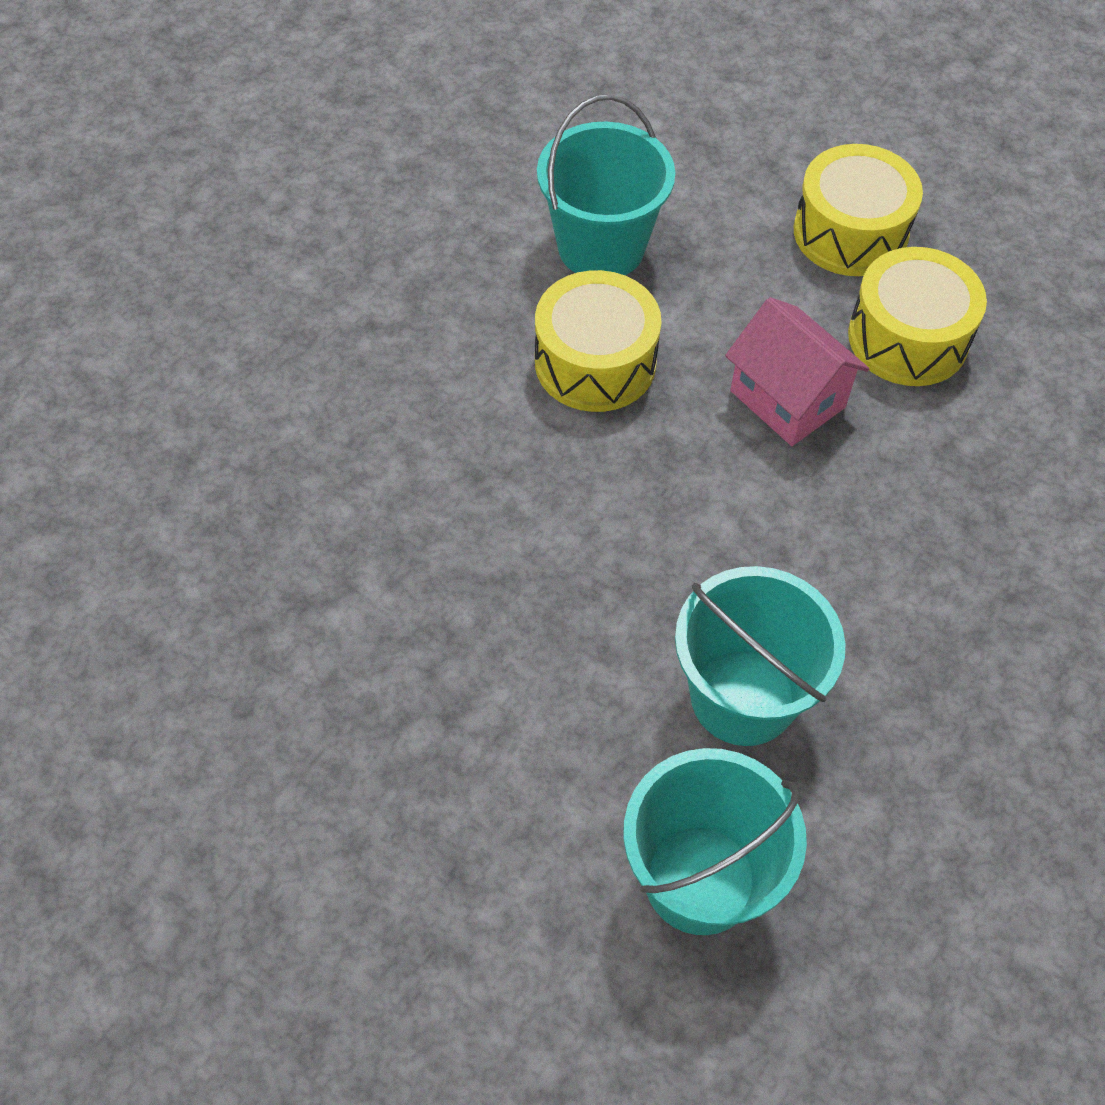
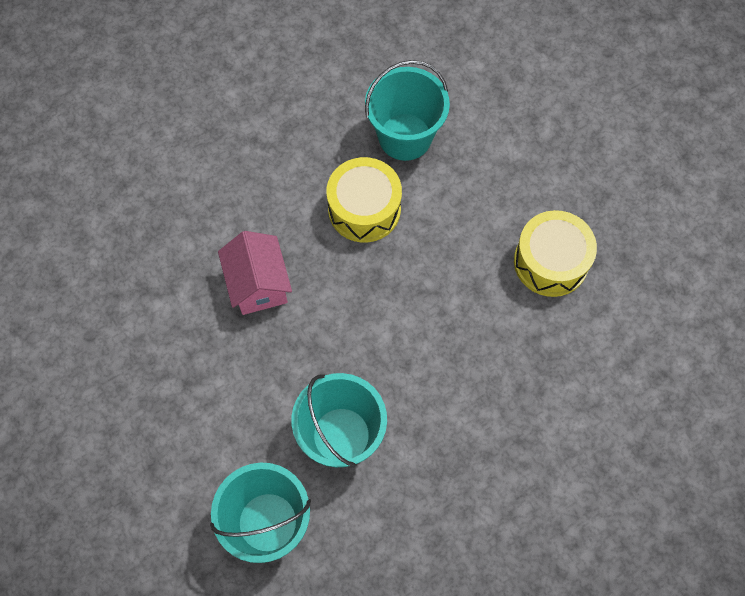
camera: 25 degrees right, 10 degrees up
pink house [725,297,869,446] -> pink house moved to [218,231,292,315]
yellow drum [794,144,923,276] -> none

